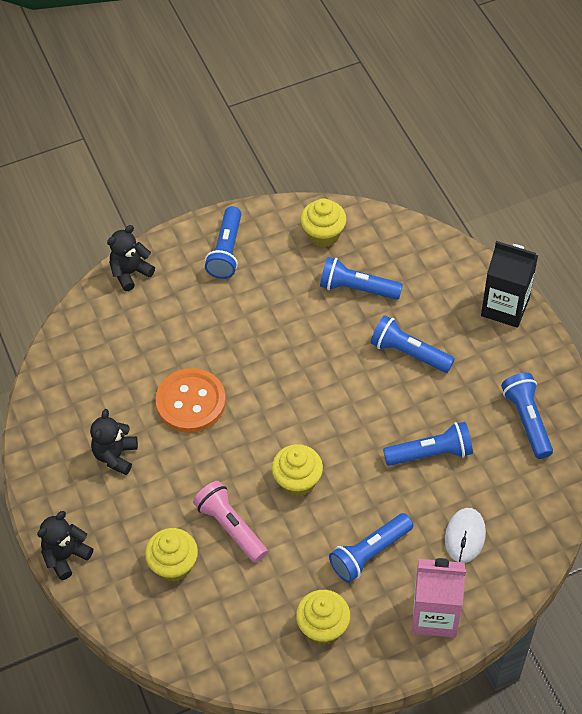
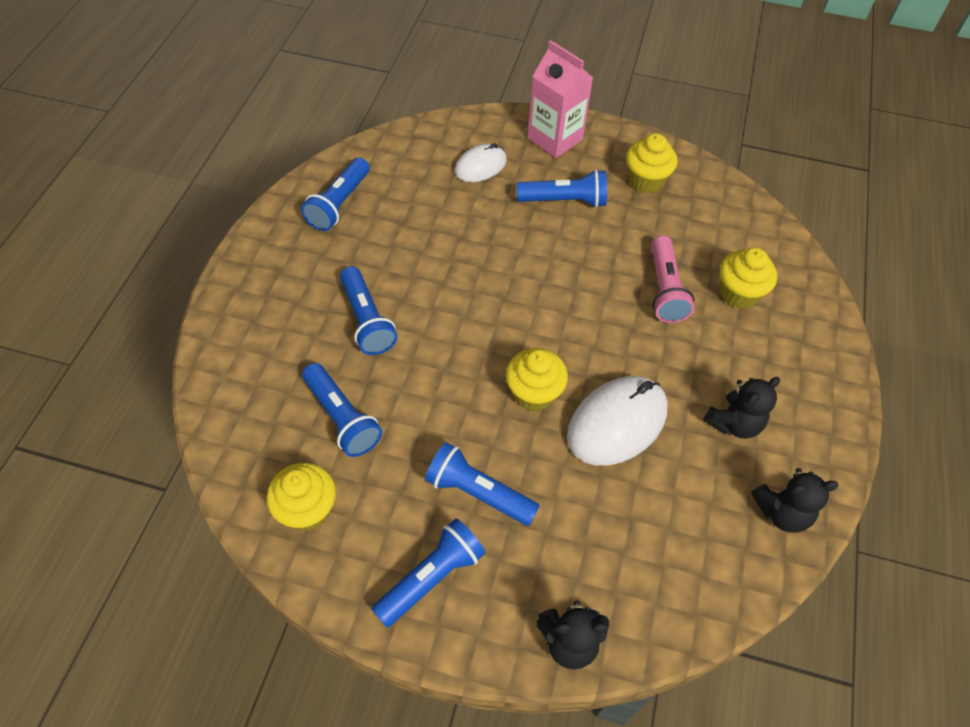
camera: 145 degrees left, 0 degrees up
black teddy bear [37,511,93,580] -> black teddy bear moved to [751,468,839,533]
orange button [156,368,226,433] -> white mouse [567,376,668,466]
yellow cupcake [272,444,323,496] -> yellow cupcake moved to [506,348,568,412]
blue flashlight [383,422,473,466] -> blue flashlight moved to [425,442,540,526]
black carton [481,241,538,328] -> none

